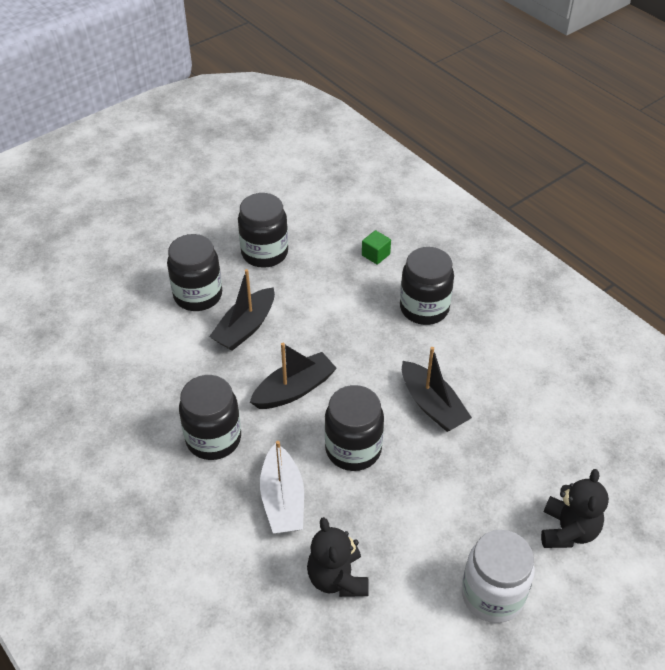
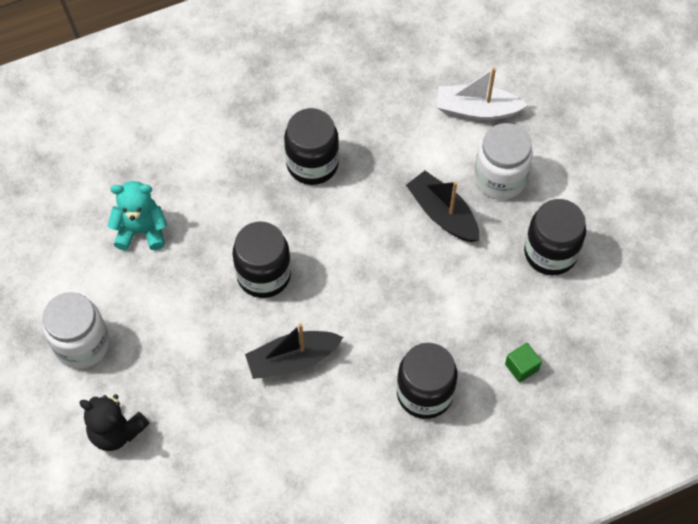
camera: 105 degrees right, 15 degrees up
black jar [167,234,222,311] -> white jar [474,123,533,200]
black boat [250,343,337,409] -> none
white boat [260,441,304,533] -> white boat moved to [437,67,527,120]
black teddy bear [307,517,369,597] -> turquoise teddy bear [107,181,167,251]

